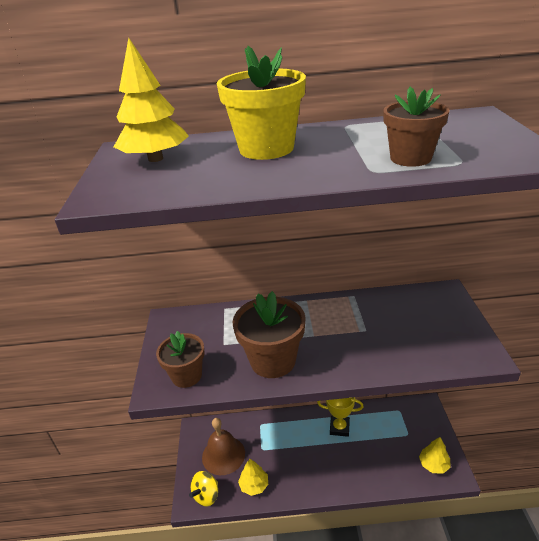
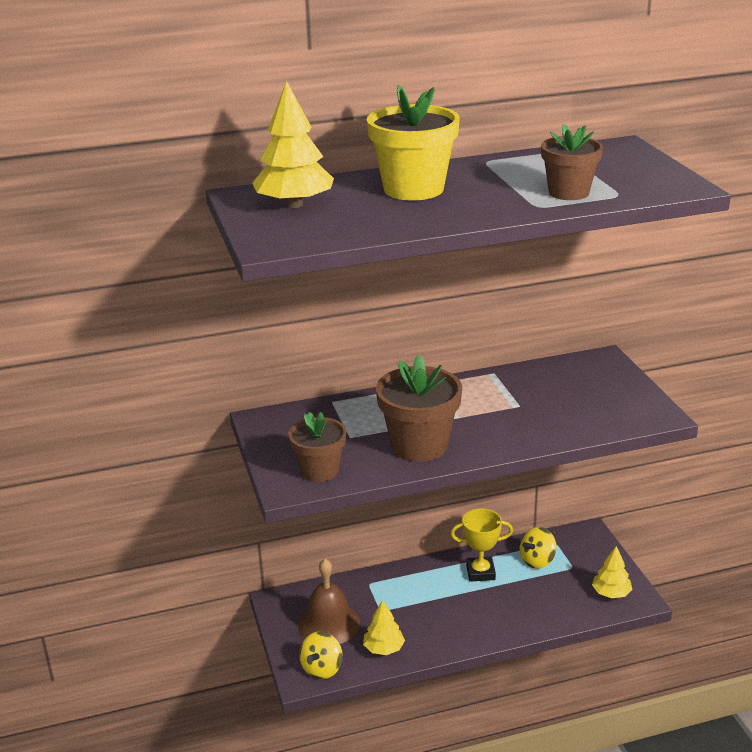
camera: 15 degrees left, 5 degrees down
none -> yellow spinning top [520,527,557,569]

